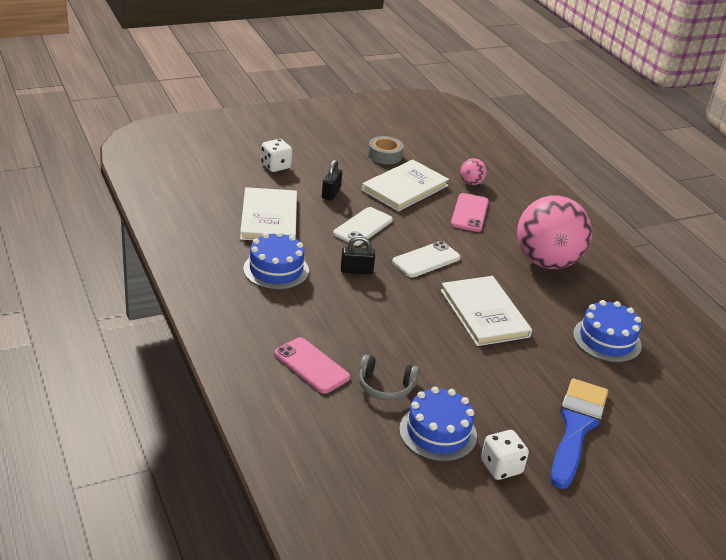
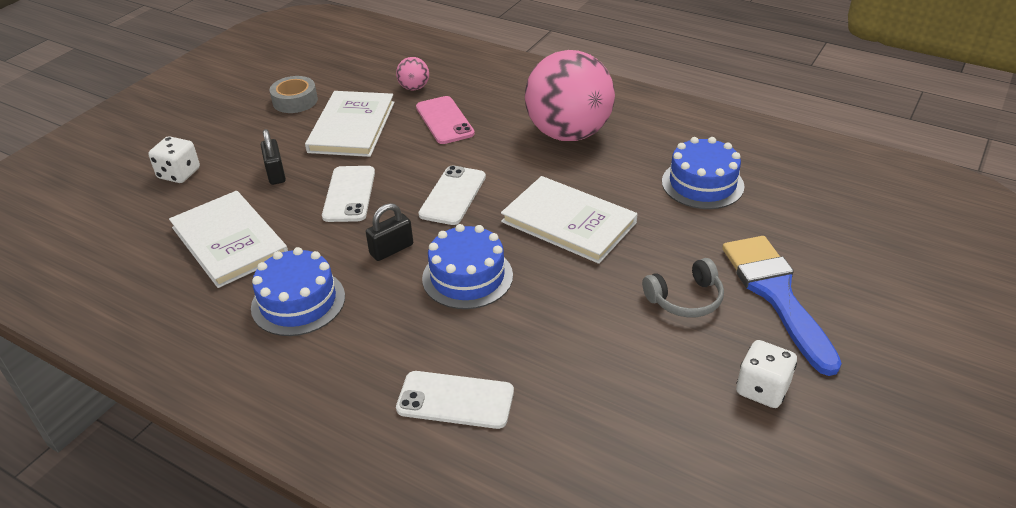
camera: 30 degrees left, 5 degrees up
pink phone [274,337,350,394] -> white phone [396,371,514,429]
grey headphones [359,355,419,400] -> grey headphones moved to [642,258,724,317]
blue cake [399,387,477,462] -> blue cake moved to [422,224,513,309]

